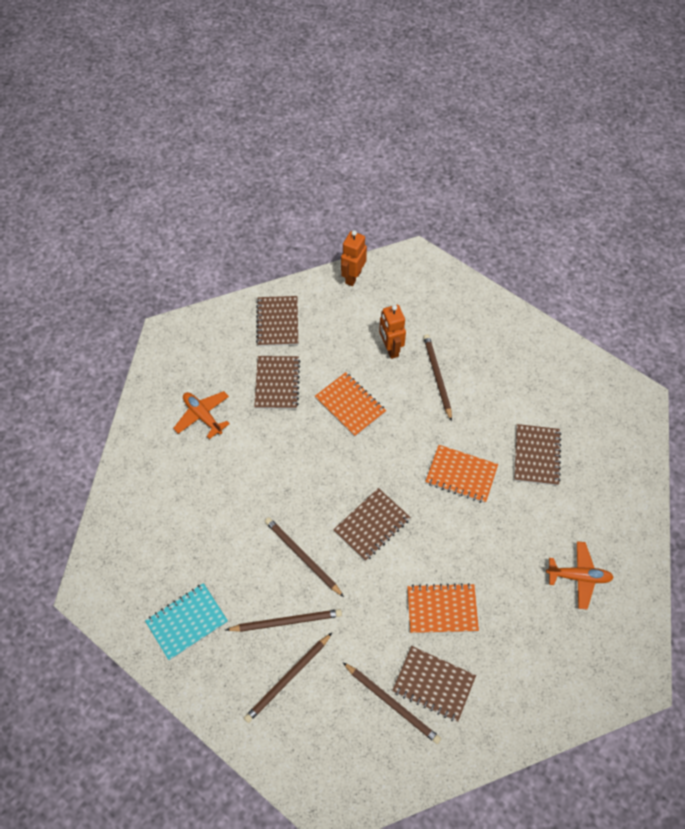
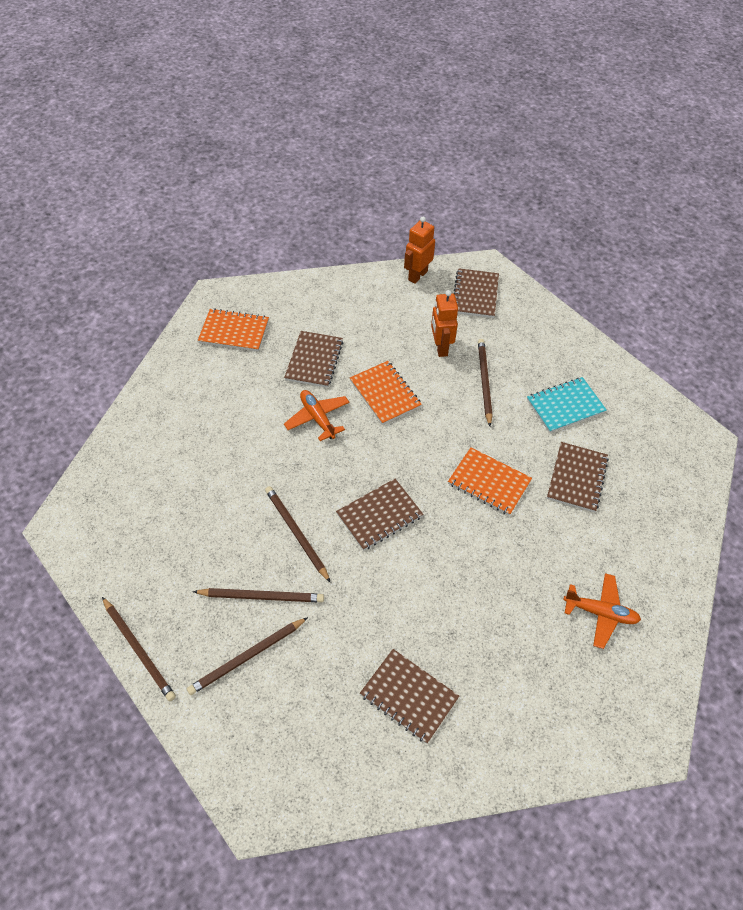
camera: 10 degrees right, 5 degrees down
turquoise notebook [145,583,228,661] -> turquoise notebook moved to [527,377,607,433]
orange plane [173,391,230,439] -> orange plane moved to [284,390,349,441]
brown notebook [256,296,298,346] -> brown notebook moved to [453,268,499,318]
brown pencil [343,662,441,744] -> brown pencil moved to [102,597,176,701]
orange notebook [407,583,479,633] -> orange notebook moved to [198,308,269,351]

